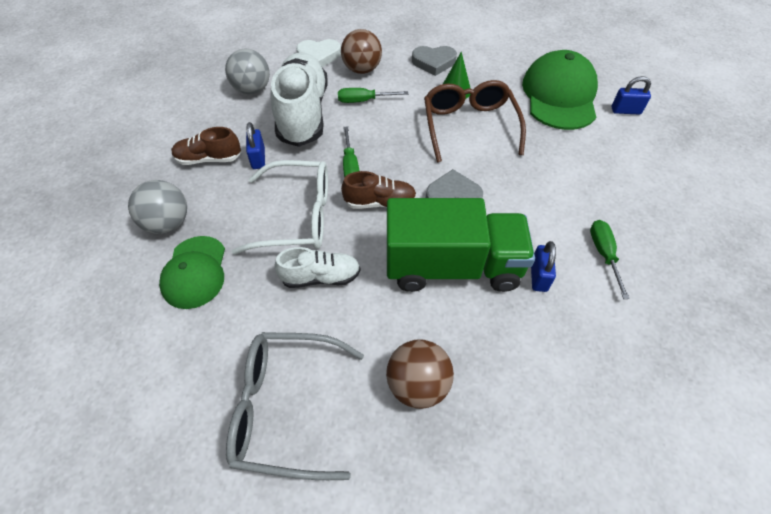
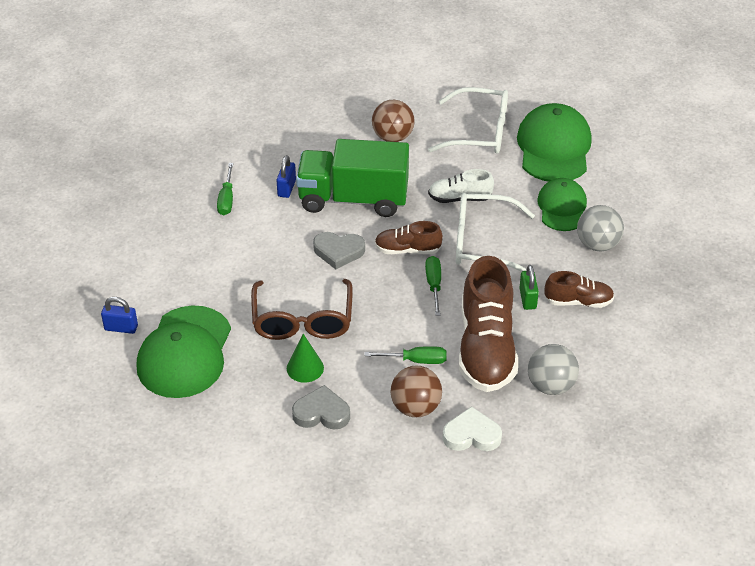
camera: 175 degrees left, 10 degrees down
grey glasses [226,332,364,480] -> white glasses [428,87,508,154]
blue padlock [246,122,265,169] -> green padlock [519,265,539,310]
white shoe [271,52,328,147] -> brown shoe [459,256,518,392]
none -> green cap [517,103,592,182]

